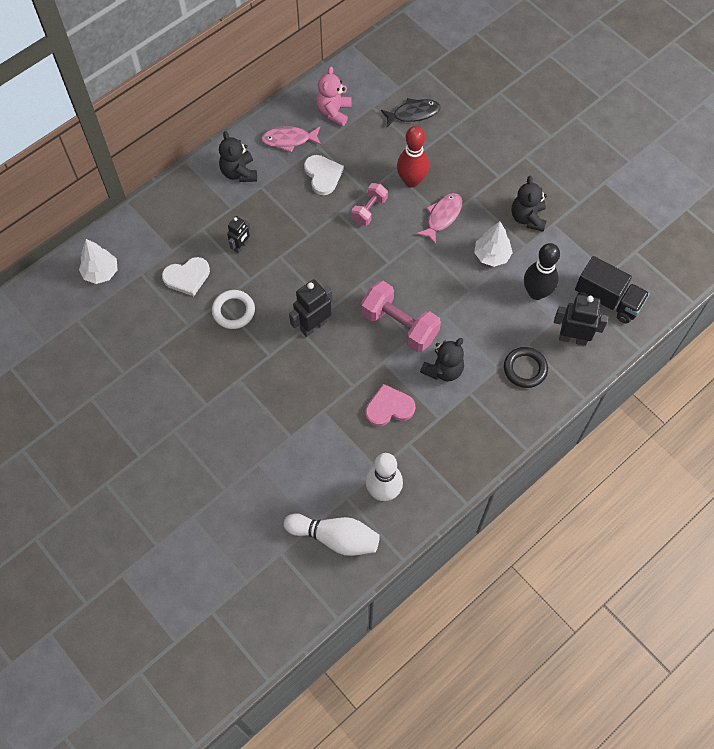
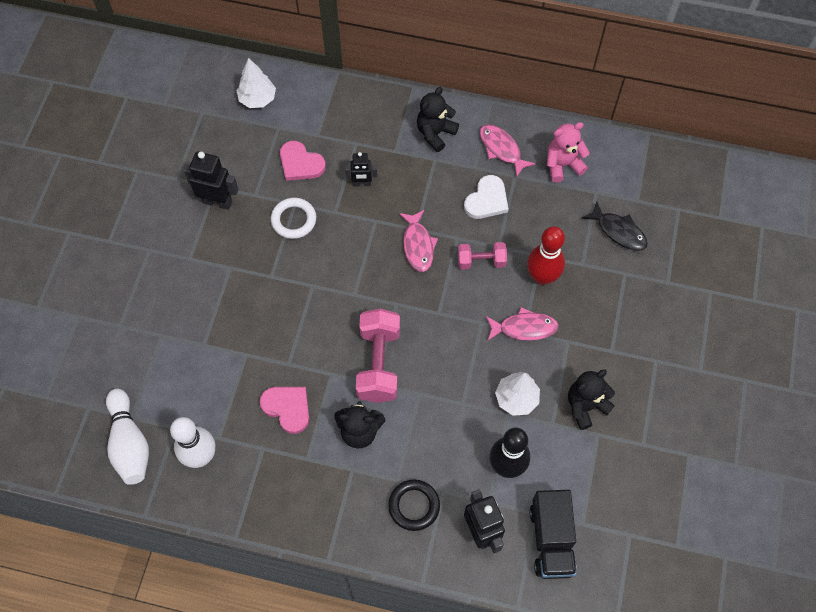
camera: 55 degrees right, 0 degrees up
white heart [162,257,210,296] -> pink heart [280,141,326,181]
black robot [289,279,333,337] -> black robot moved to [184,151,239,210]
none -> pink fish [399,210,438,272]

